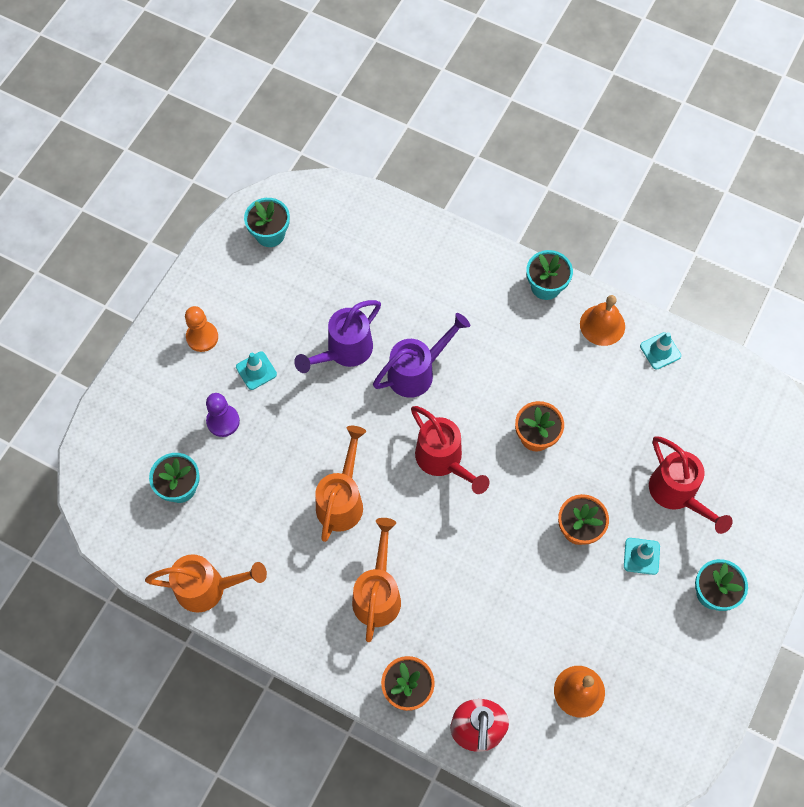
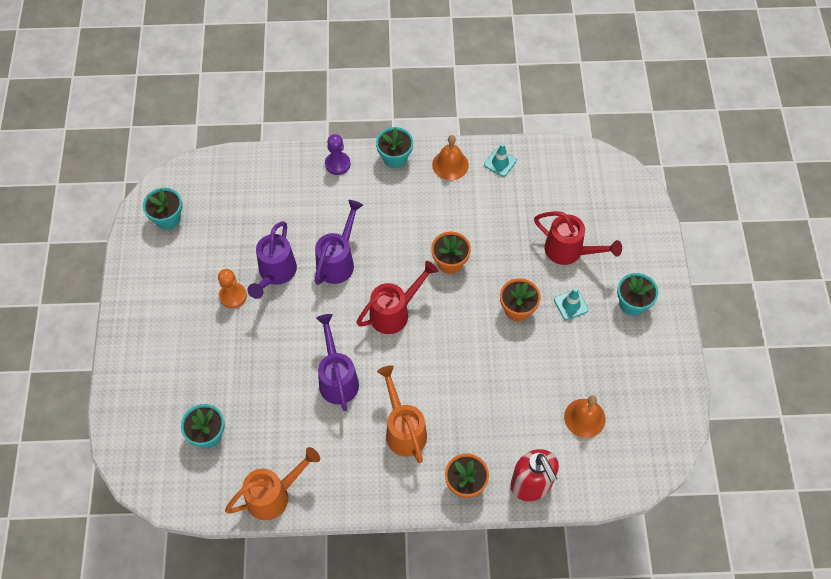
camera: 30 degrees left, 5 degrees down
orange pawn [185,306,218,352] -> orange pawn moved to [218,269,247,309]
purple pawn [206,393,240,437] -> purple pawn moved to [325,134,350,175]
turquoise traffic cone [236,351,277,390] -> none
orange watering can [315,426,366,542] -> purple watering can [316,314,359,411]
red watering can [411,406,490,494] -> red watering can turned 60 degrees counterclockwise [356,261,438,334]

